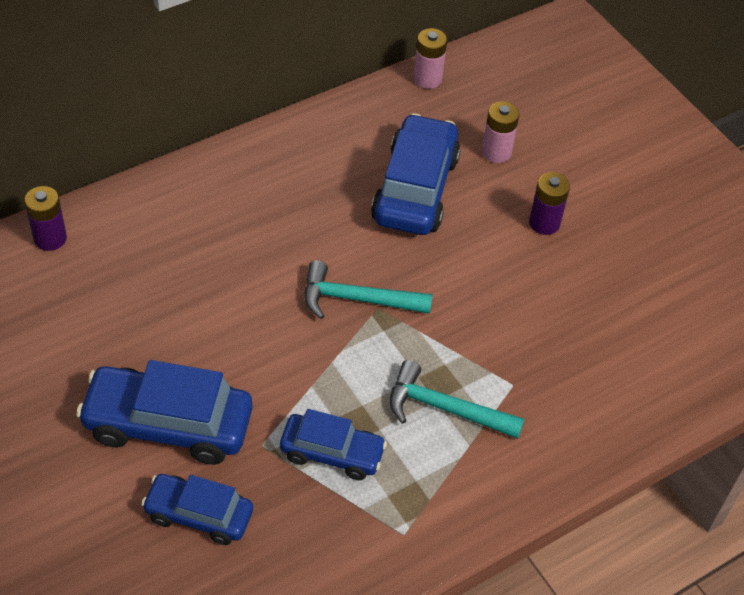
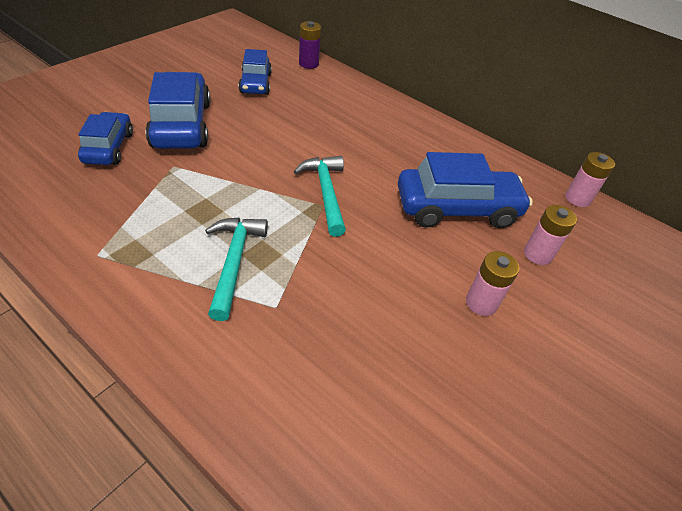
camera: 70 degrees right, 5 degrees down
blue car [280,409,387,480] -> blue car moved to [238,49,272,95]
purple battery [529,172,570,235] -> pink battery [466,251,519,316]

